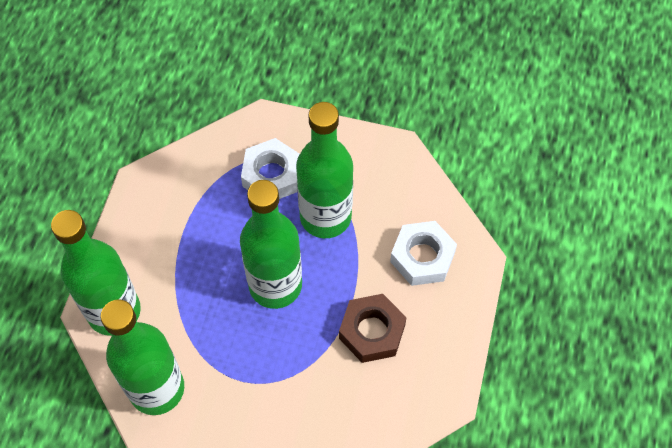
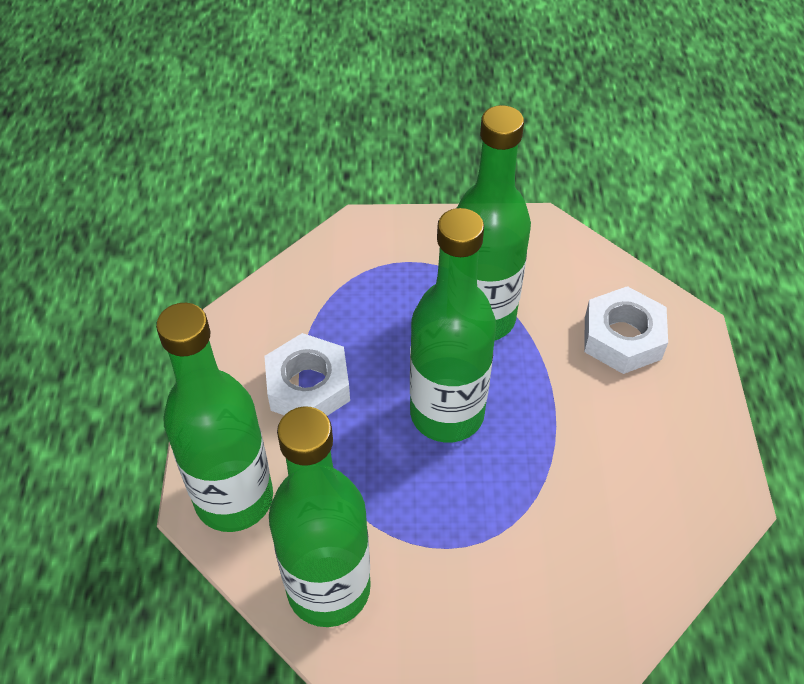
camera: 15 degrees left, 10 degrees down
white nut [241,138,300,199] -> white nut moved to [264,333,350,416]
brown nut [339,294,407,363] -> none

